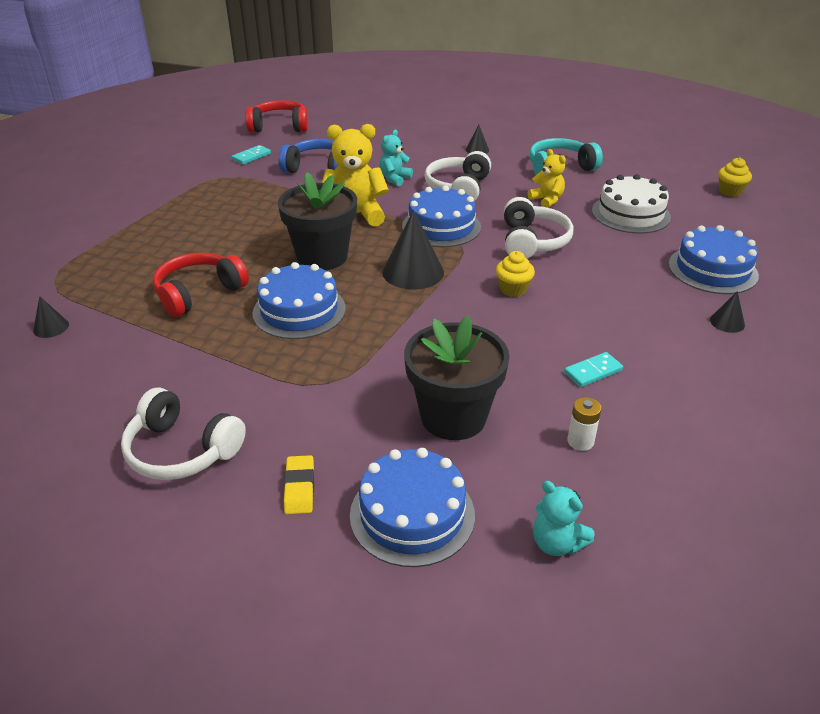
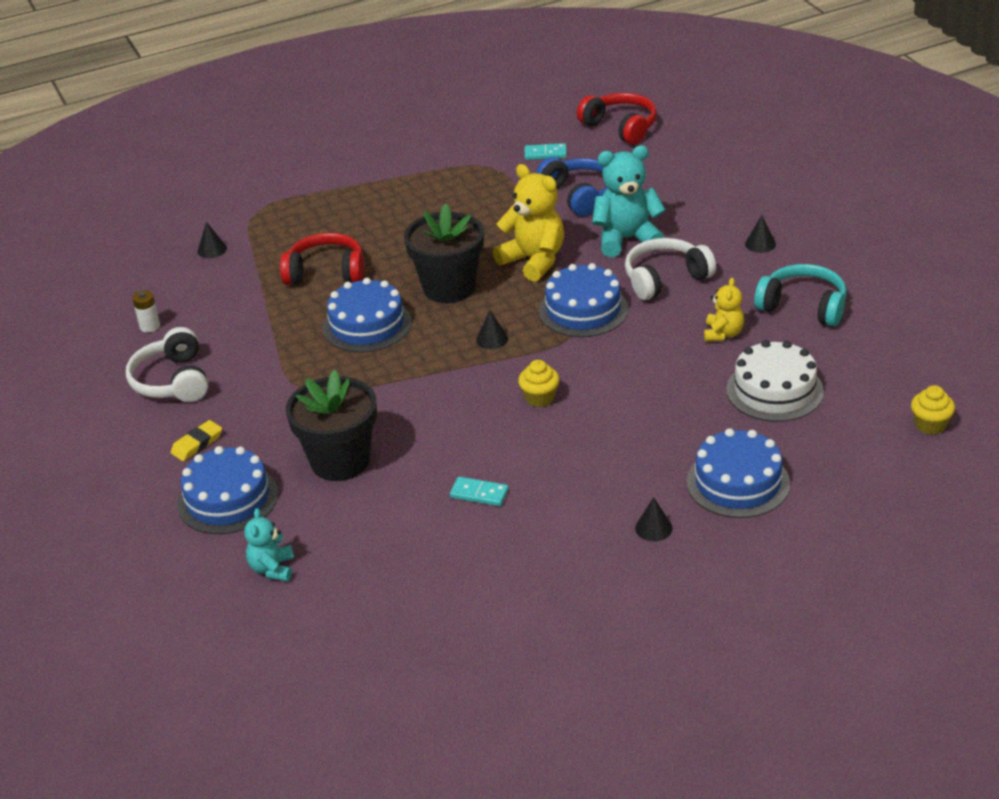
camera: 50 degrees right, 0 degrees up
turquoise teddy bear [379,130,413,186] -> turquoise teddy bear [592,145,666,257], size x1.77
black cone [382,210,444,290] -> black cone [476,310,508,349], size x0.50
white headphones [504,197,574,259] -> none
white battery [567,397,601,451] -> white battery moved to [132,290,160,333]

